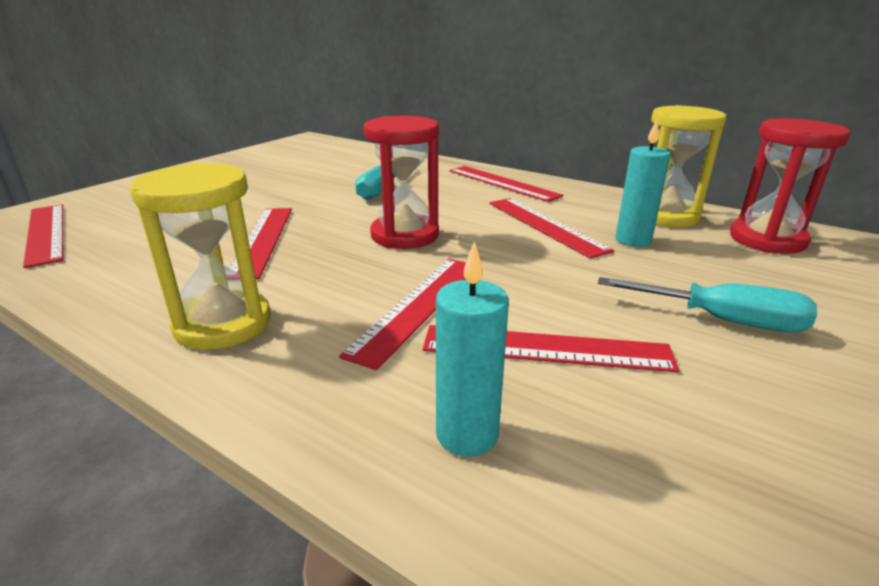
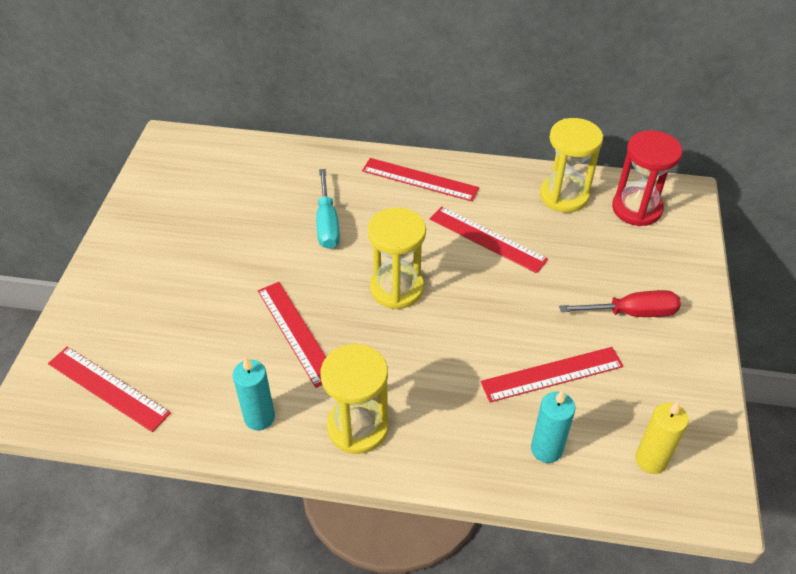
camera: 25 degrees left, 20 degrees up
red ruler [339,259,466,370] -> none
red hourglass [364,116,439,249] -> yellow hourglass [368,207,426,309]
turquoise screwdriver [598,277,817,332] -> red screwdriver [559,290,681,317]
turquoise candle [615,120,670,247] -> turquoise candle moved to [233,357,275,431]
none -> yellow candle [635,401,689,474]

